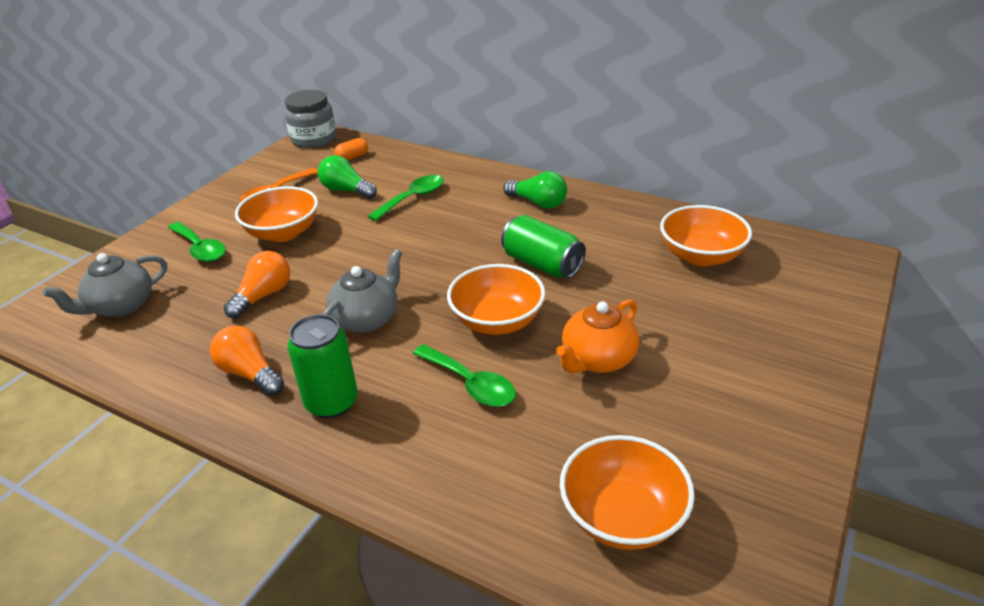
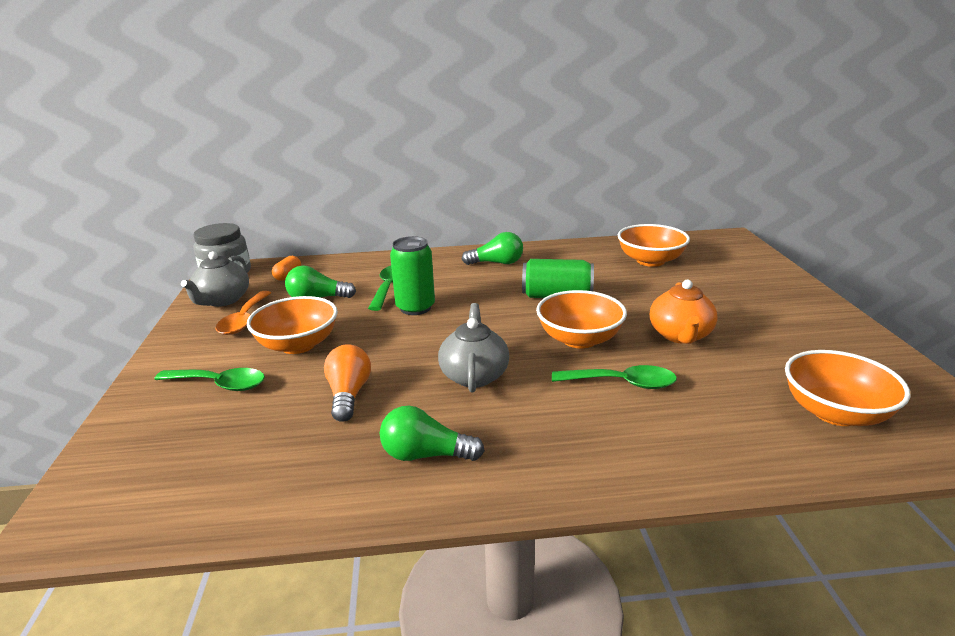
camera: 35 degrees left, 10 degrees down
grey teapot [43,253,167,317] -> grey teapot moved to [181,251,249,307]
orange light bulb [210,326,284,396] -> green light bulb [380,405,485,461]
green can [287,314,358,419] -> green can moved to [390,236,435,315]

